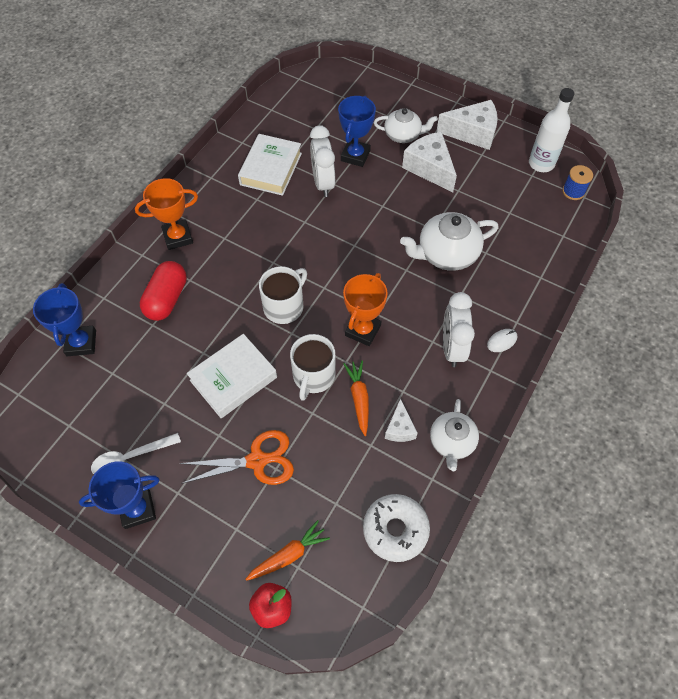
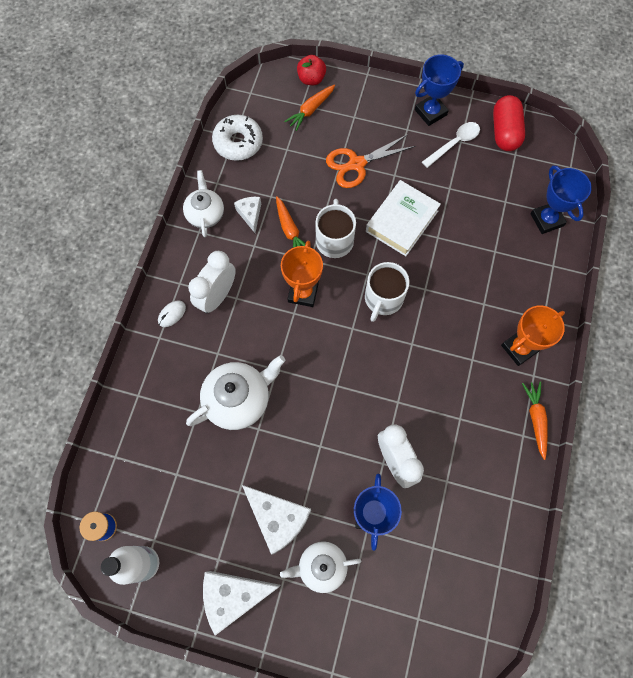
camera: 165 degrees right, 10 degrees up
red capsule [140,261,187,321] -> red capsule moved to [493,95,525,151]
white book [238,134,302,196] -> none
white clock [443,292,475,367] -> white clock turned 135 degrees counterclockwise [188,251,236,313]
none -> orange carrot [522,381,548,460]

